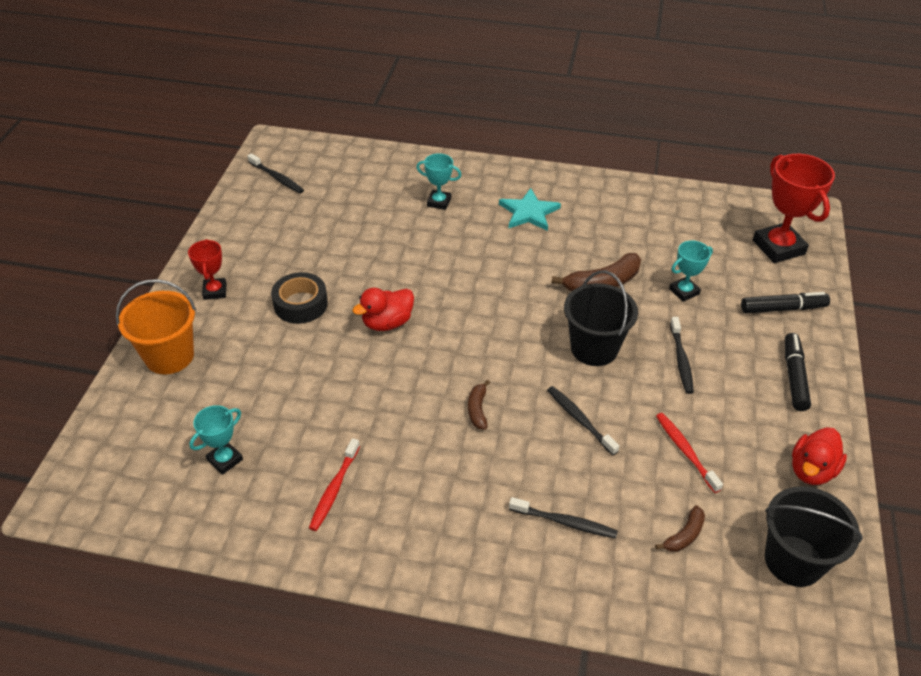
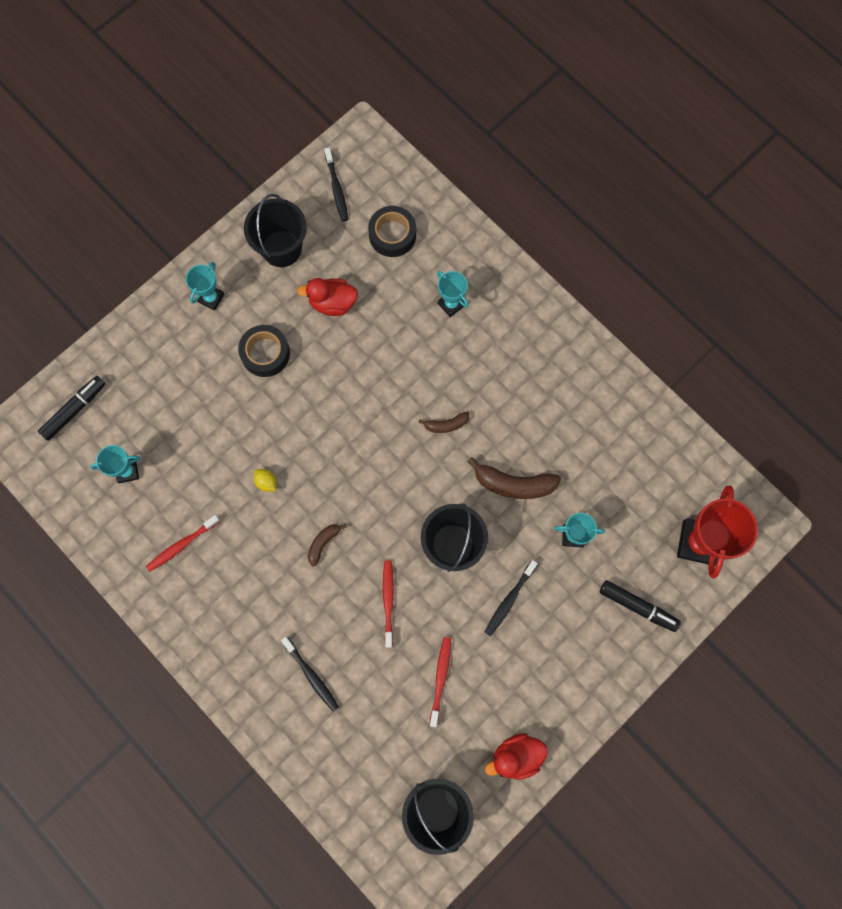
camera: 35 degrees right, 30 degrees up
orange bucket [116,279,196,374] -> none
red trophy [188,239,226,300] -> turquoise trophy [186,262,224,310]
red duck [353,288,414,331] -> red duck moved to [297,278,358,316]
turquoise star [499,188,561,231] -> none
black toothbrush [547,386,620,455] -> red toothbrush [383,560,394,648]
brown banana [655,505,705,552] -> brown banana moved to [418,411,469,433]
black marker [785,333,811,411] -> black marker moved to [38,376,106,441]
none -> black bucket [244,194,307,267]
none -> yellow lemon [254,469,277,492]
none -> black tape [368,206,416,257]

